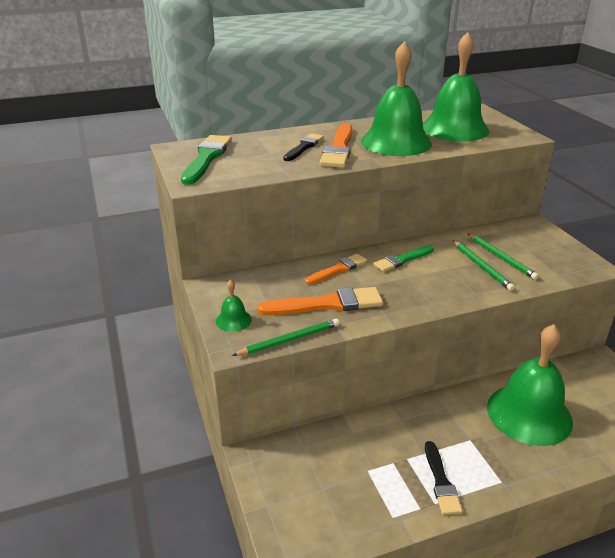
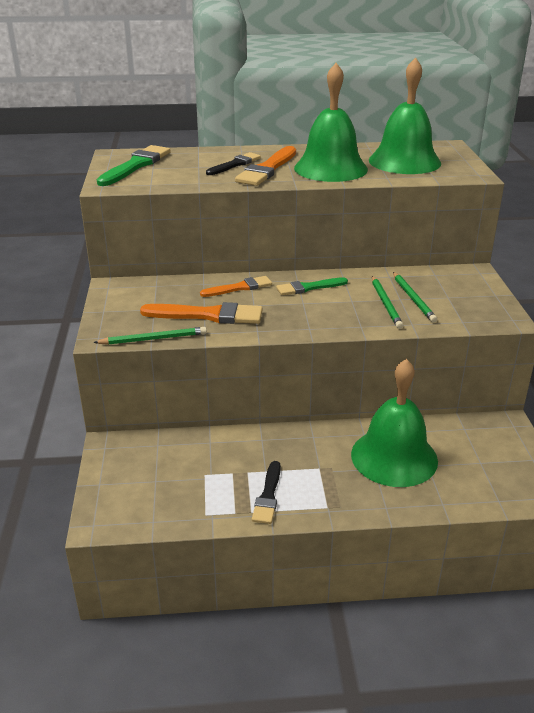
camera: 15 degrees right, 0 degrees up
green bell [216,279,252,332] -> none

